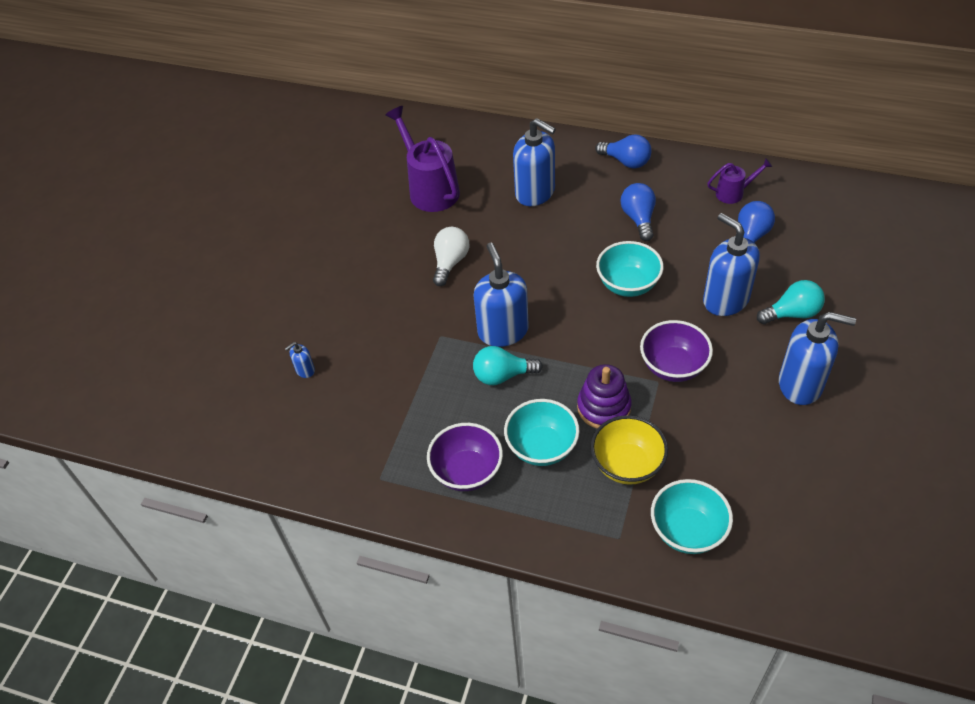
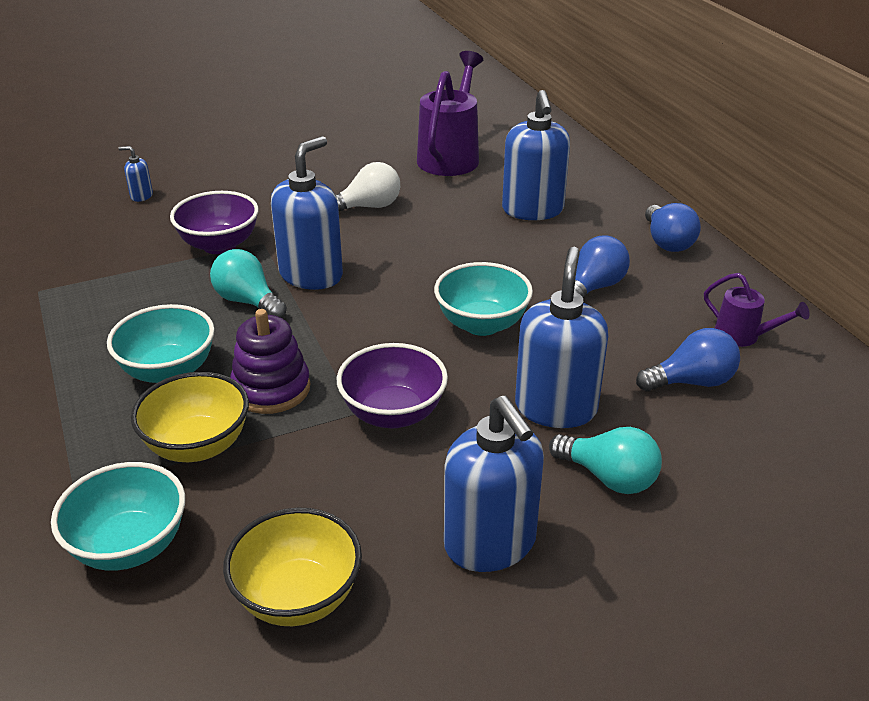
camera: 45 degrees right, 15 degrees down
purple bowl [427,423,503,491] -> purple bowl moved to [170,191,259,254]
none -> yellow bowl [223,508,362,626]

